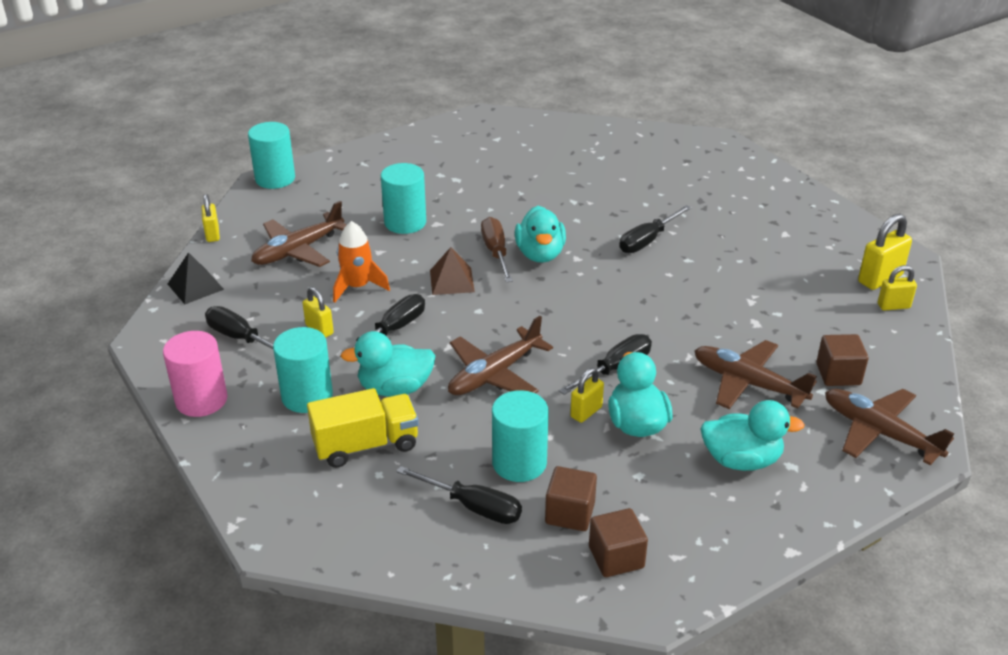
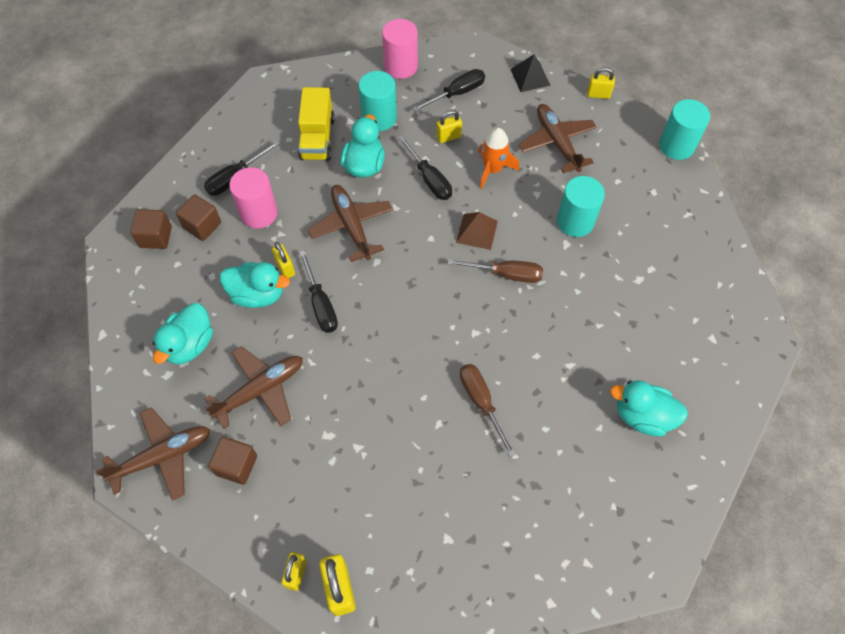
camera: 110 degrees right, 25 degrees up
turquoise cylinder [492,390,549,482] -> pink cylinder [229,167,278,229]
turquoise duck [515,206,566,263] -> turquoise duck moved to [610,380,688,436]
black screwdriver [619,205,691,253] -> brown screwdriver [460,364,516,457]

